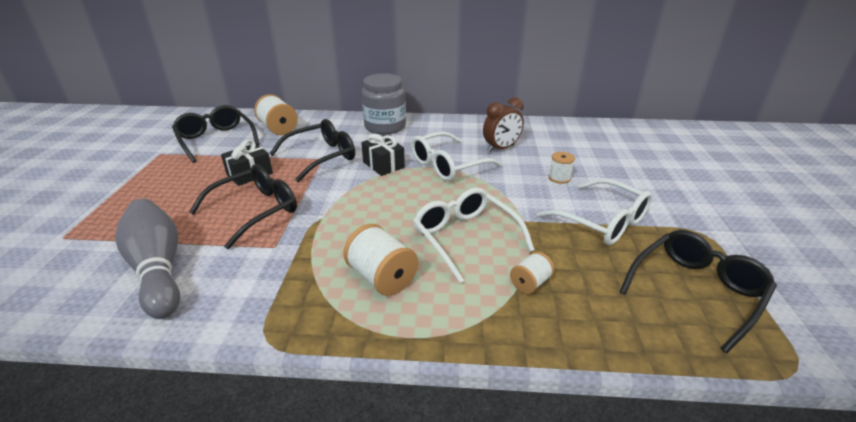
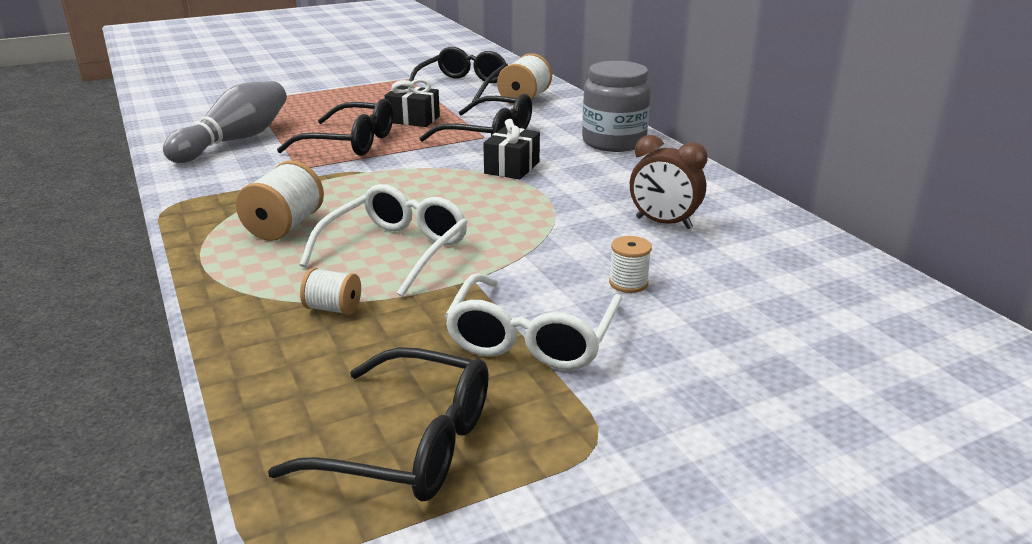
camera: 60 degrees right, 5 degrees down
white glasses [411,131,503,181] -> none

